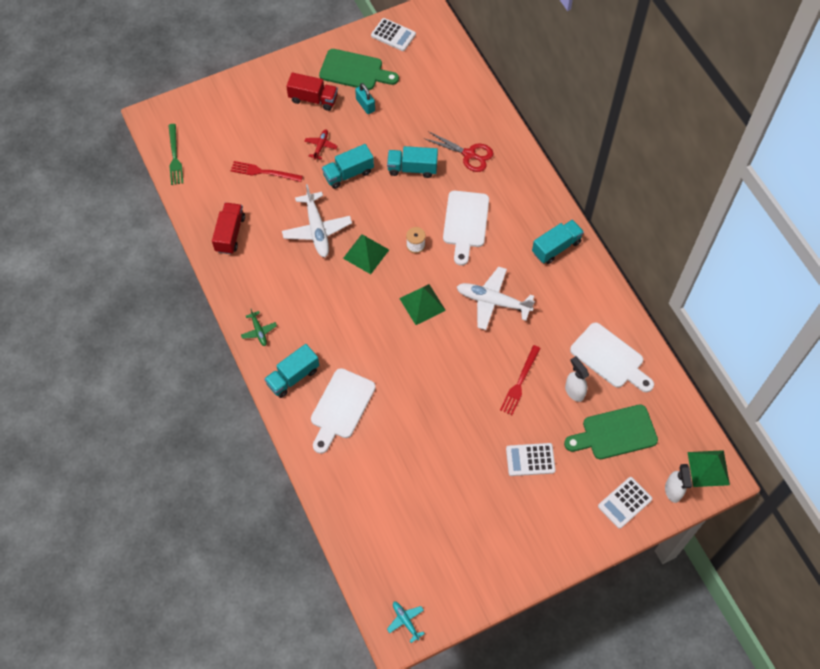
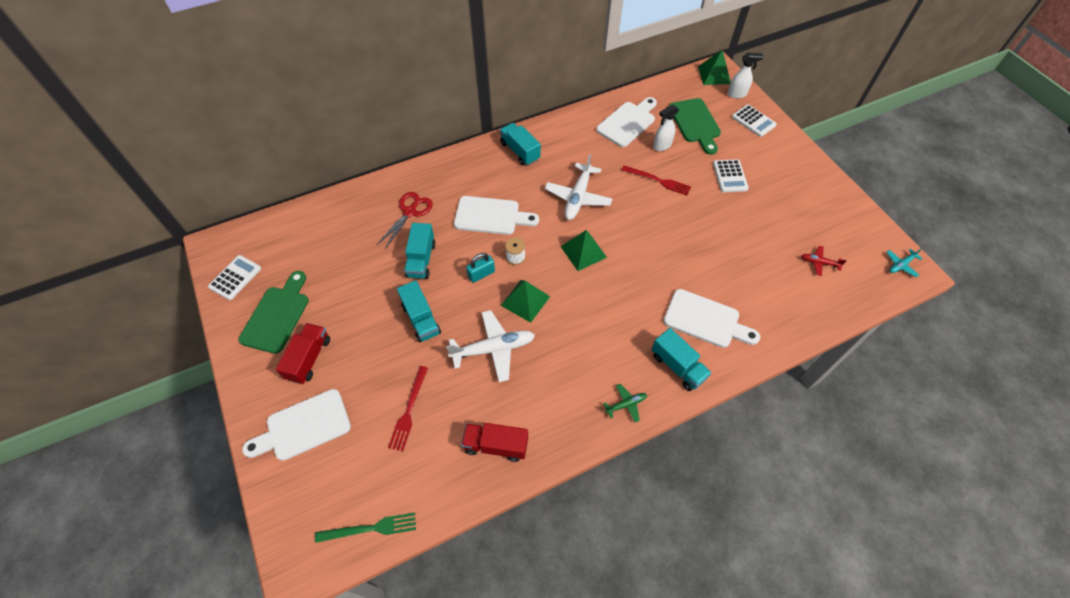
camera: 90 degrees left, 5 degrees down
red plane [304,129,338,160] -> red plane moved to [801,246,847,276]
turquoise padlock [355,83,375,114] -> turquoise padlock moved to [466,253,495,283]
none -> white cutting board [242,389,351,461]

